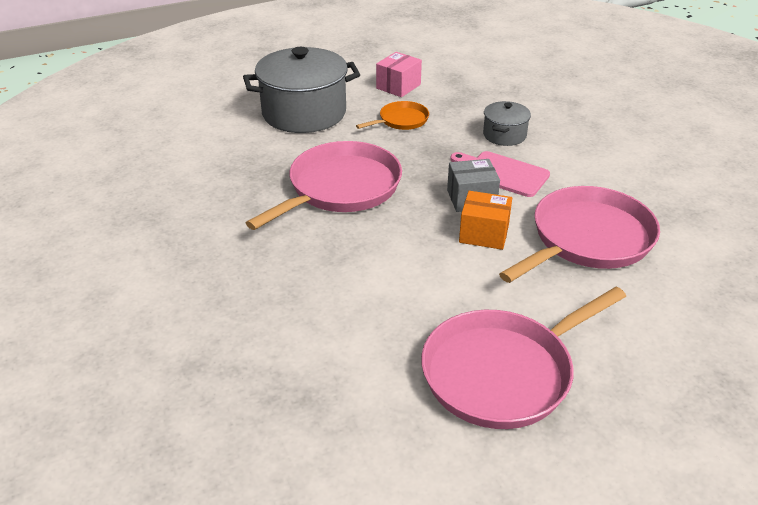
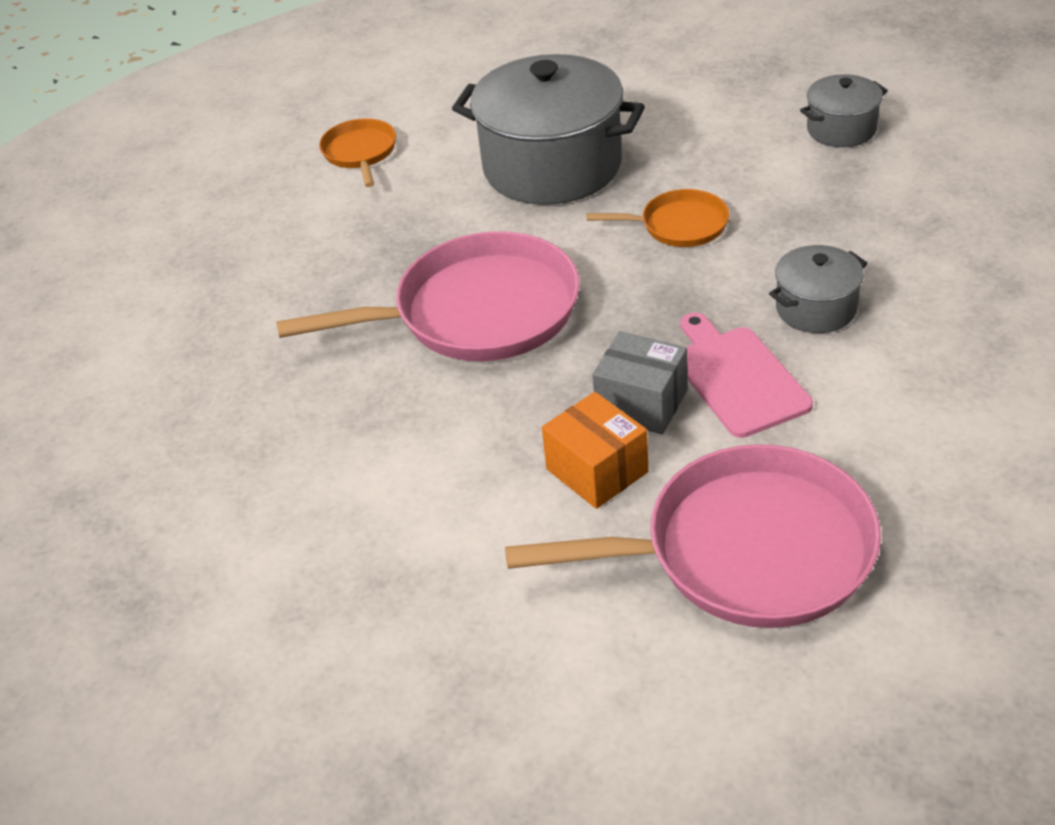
camera: 40 degrees right, 5 degrees up
pink box [376,52,422,97] -> none
pink pan [421,287,626,429] -> none
none -> orange pan [319,118,396,187]
none -> grey pot [800,74,888,147]

